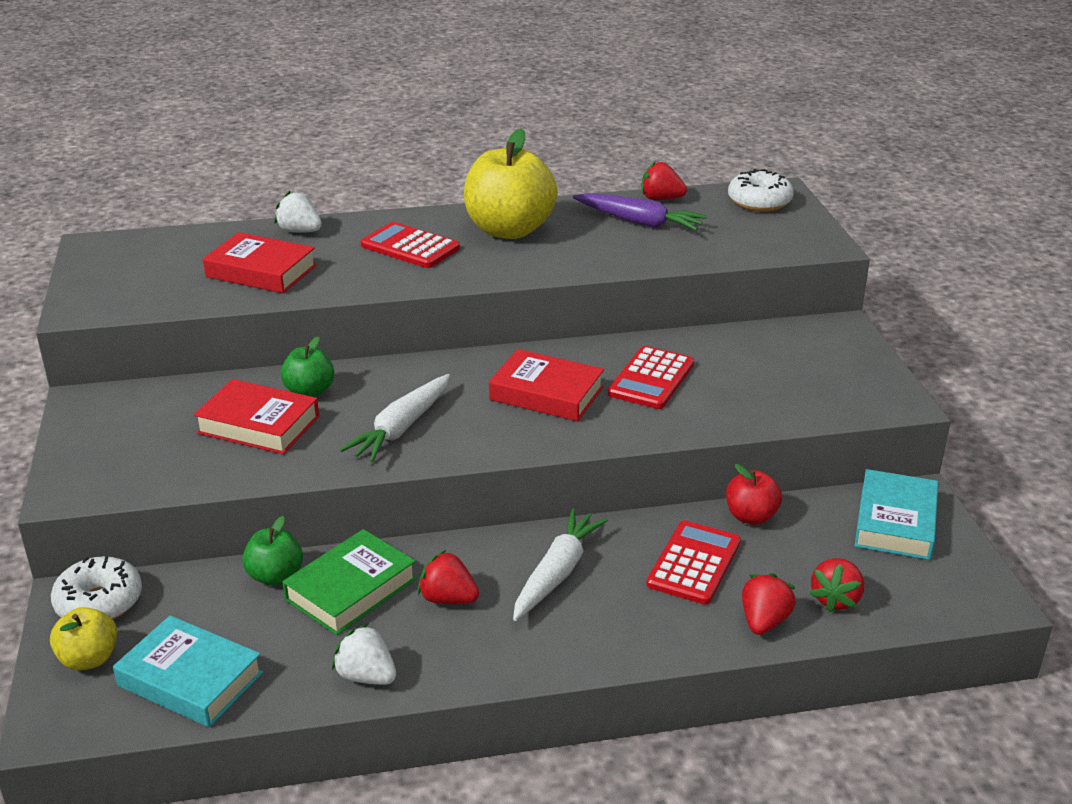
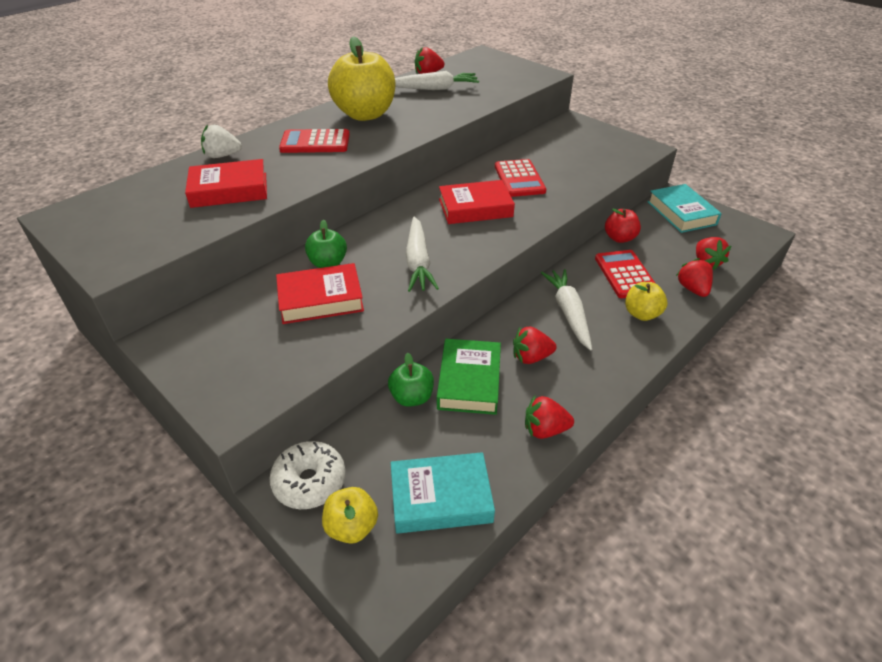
camera: 35 degrees left, 10 degrees up
white strawberry [332,624,396,685] -> red strawberry [525,395,574,439]
purple carrot [573,193,708,230] -> white carrot [395,71,479,90]
white donut [728,169,794,212] -> none
none -> yellow apple [625,282,667,321]

